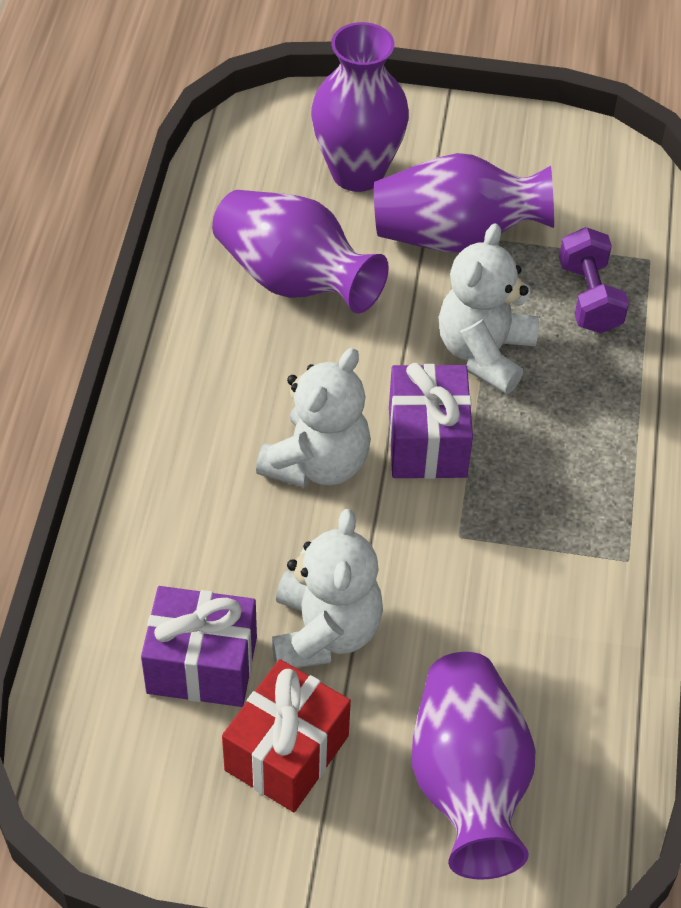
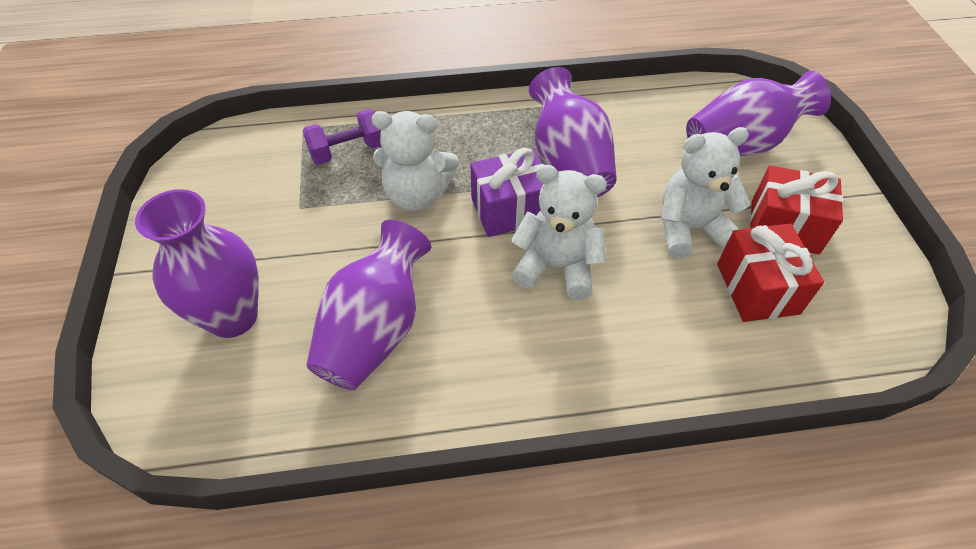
camera: 105 degrees left, 0 degrees up
purple gift [141,586,257,707] -> red gift [717,223,824,322]
purple vase [374,153,554,253] -> purple vase moved to [529,67,617,197]

